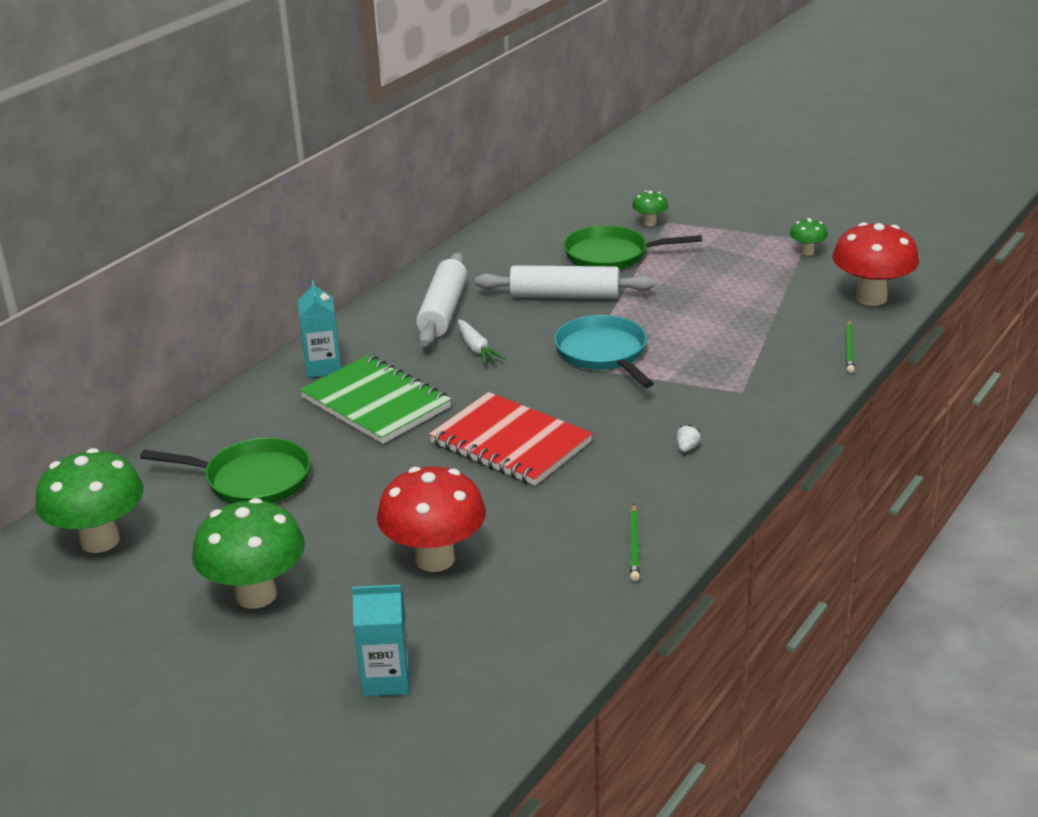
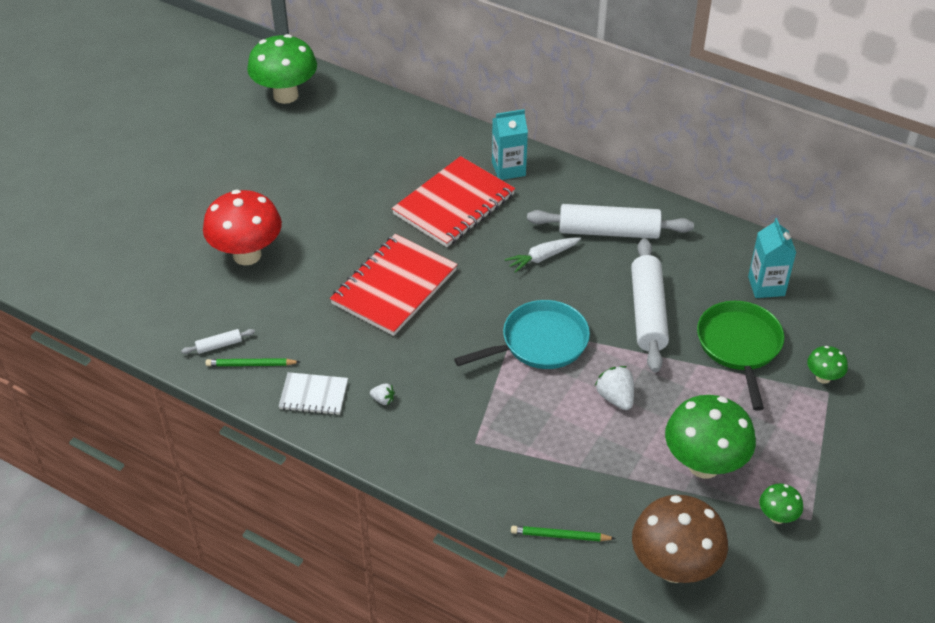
camera: 85 degrees right, 15 degrees up
green pan [140,438,311,504] -> none
green mushroom [192,498,305,609] -> green mushroom moved to [665,395,756,478]
green notebook [299,355,452,444] -> red notebook [392,156,515,247]
turquoise carton [352,585,410,697] -> turquoise carton moved to [748,218,796,298]
red mushroom [833,222,919,306] -> brown mushroom [632,495,728,583]
none -> white rolling pin [181,329,255,354]
none -> white notebook [279,372,348,415]
none -> white strawberry [595,366,634,410]

